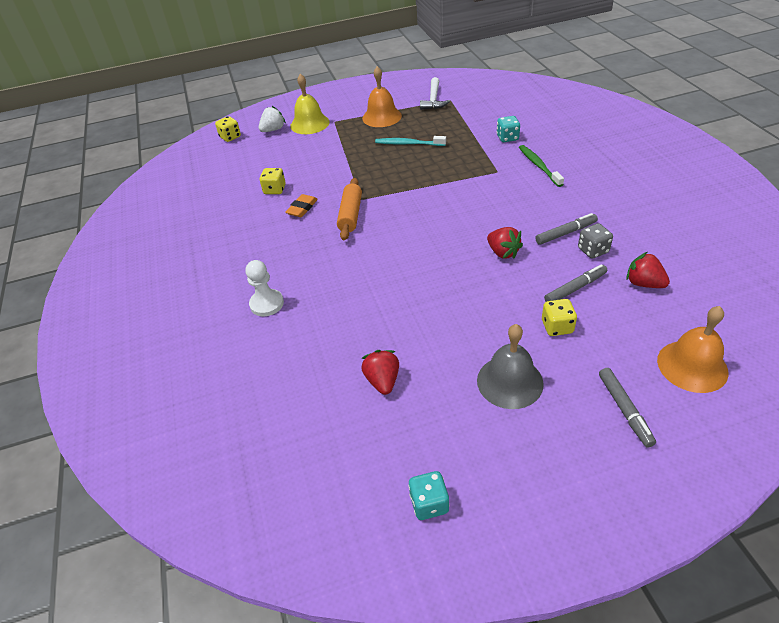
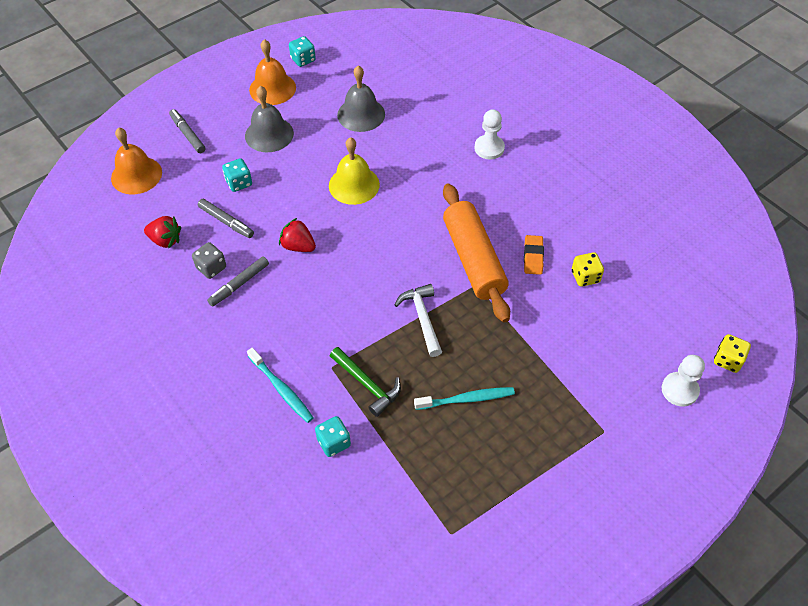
camera: 155 degrees right, 10 degrees up
white strawberry [259,106,286,132] -> white pawn [662,355,705,407]
yellow bell [290,74,330,134] -> yellow bell moved to [329,137,380,205]
orange rolling pin [337,178,362,240] -> orange rolling pin [443,183,510,323], size x1.60
red strawberry [361,350,399,395] -> grey bell [337,66,385,132]
orange bell [362,66,402,127] -> orange bell moved to [249,39,296,105]
white hammer [420,77,450,110] -> white hammer moved to [395,284,442,357]
green toothbrush [519,145,564,187] -> turquoise toothbrush [247,348,314,423]
yellow dice [542,299,577,336] -> turquoise dice [222,158,252,192]
grey marker [544,264,607,302] -> grey marker turned 90 degrees counterclockwise [198,199,254,238]
none -> green hammer [330,347,401,417]

